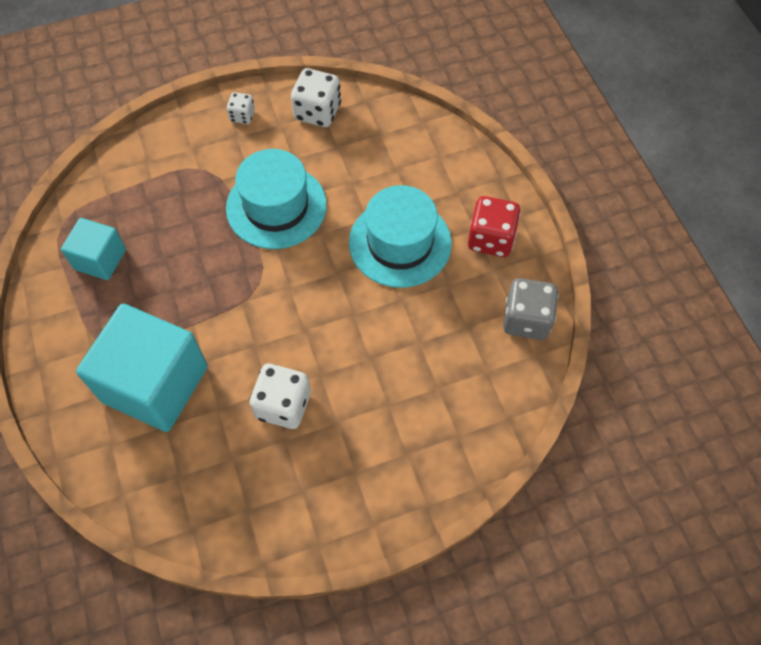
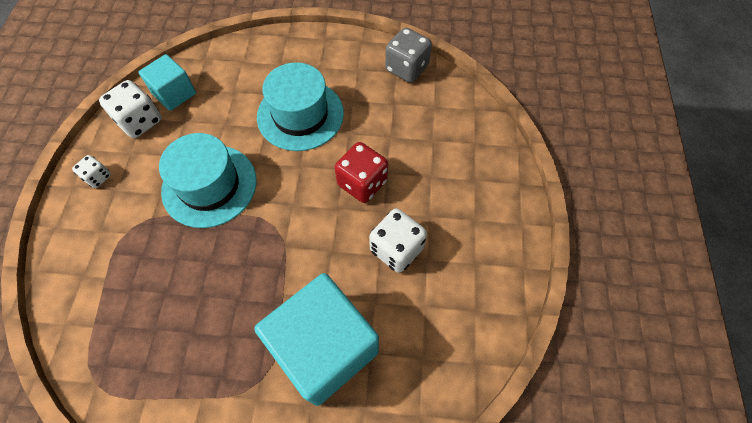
camera: 65 degrees left, 0 degrees up
turquoise cube [61,218,126,280] -> turquoise cube moved to [138,54,196,111]
red dice [468,196,521,257] -> red dice moved to [335,142,388,203]

